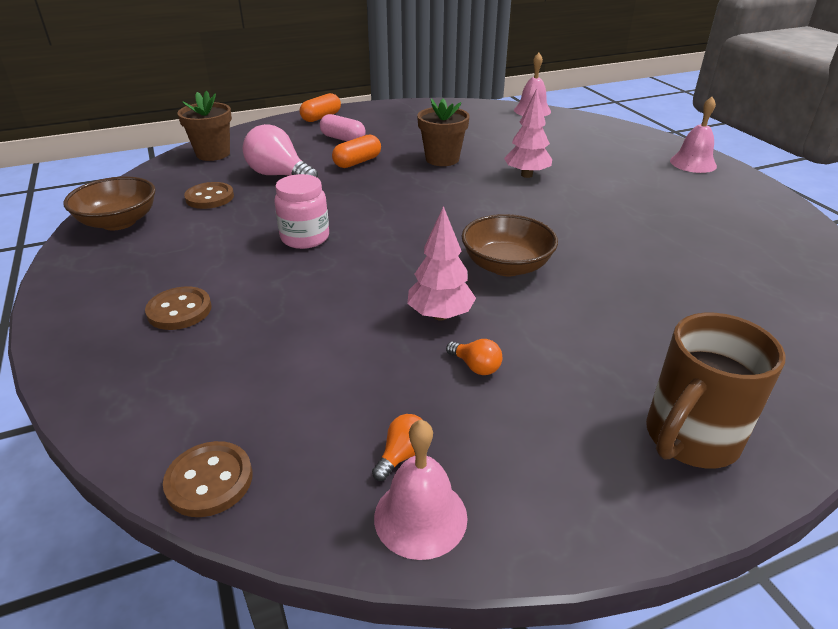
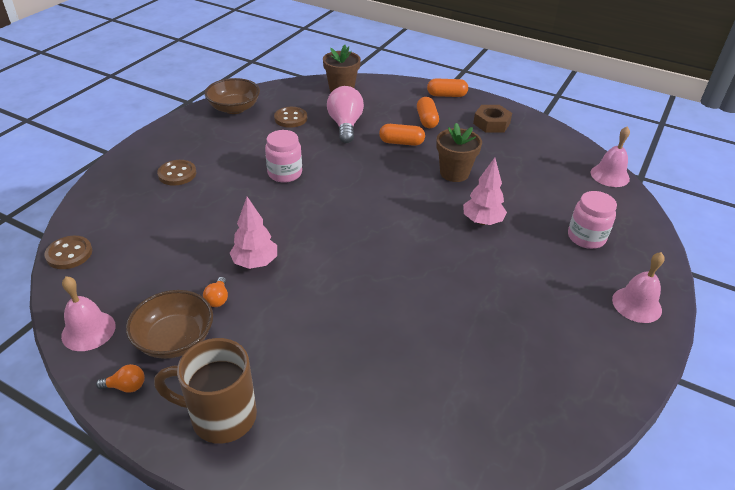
camera: 50 degrees right, 5 degrees up
pink capsule [320,114,366,141] -> orange capsule [417,97,439,128]
orange light bulb [372,414,423,481] -> orange light bulb moved to [96,364,145,393]
brown bowl [462,214,558,276] -> brown bowl moved to [126,290,213,359]
none -> brown nut [473,105,512,133]
none -> pink jar [568,191,617,249]

